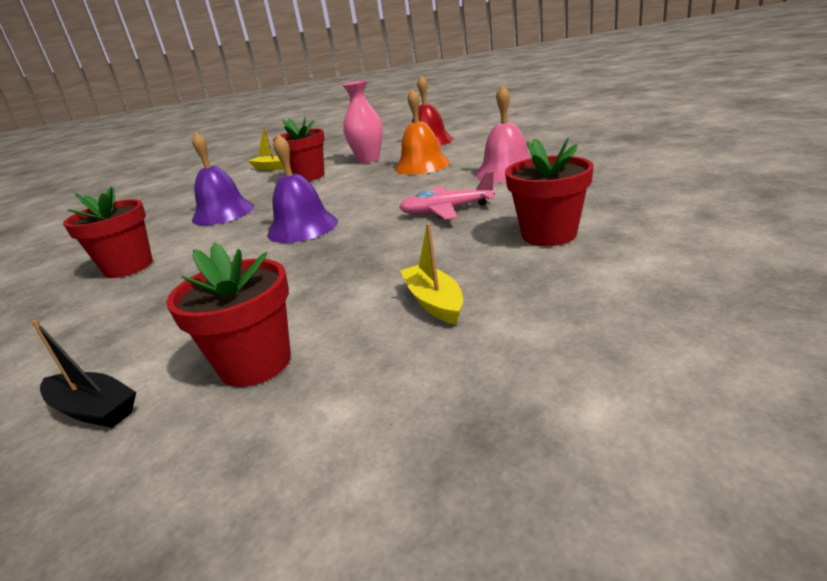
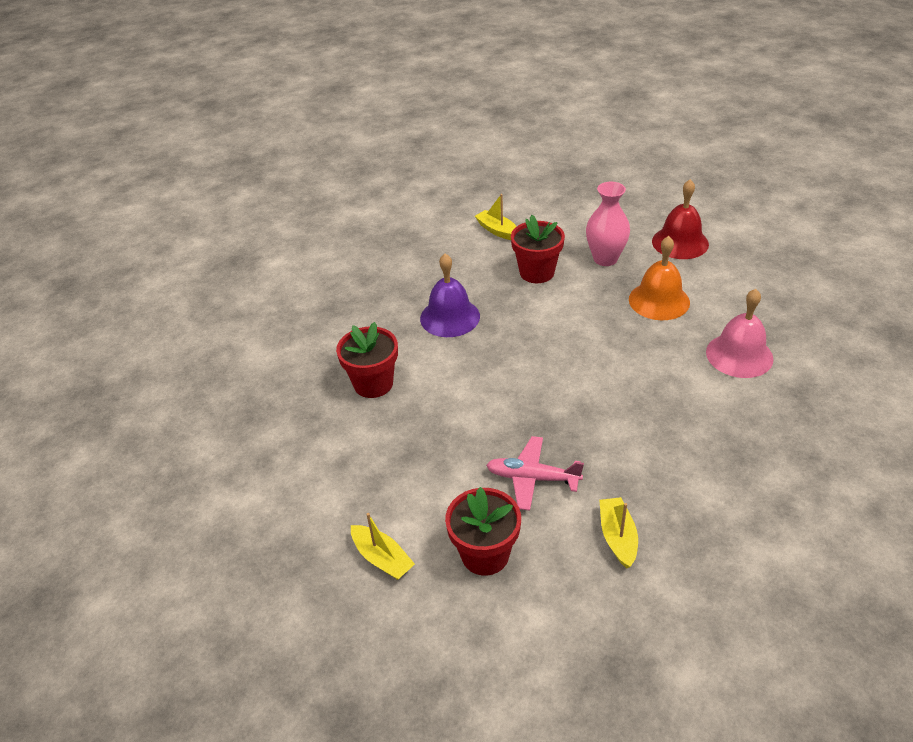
camera: 15 degrees right, 15 degrees up
black boat [32,320,136,428] -> yellow boat [351,513,415,580]
purple bell [267,134,338,243] -> none
pink plane [399,171,495,220] -> pink plane moved to [486,436,584,511]
red flower pot [505,138,594,246] -> none

